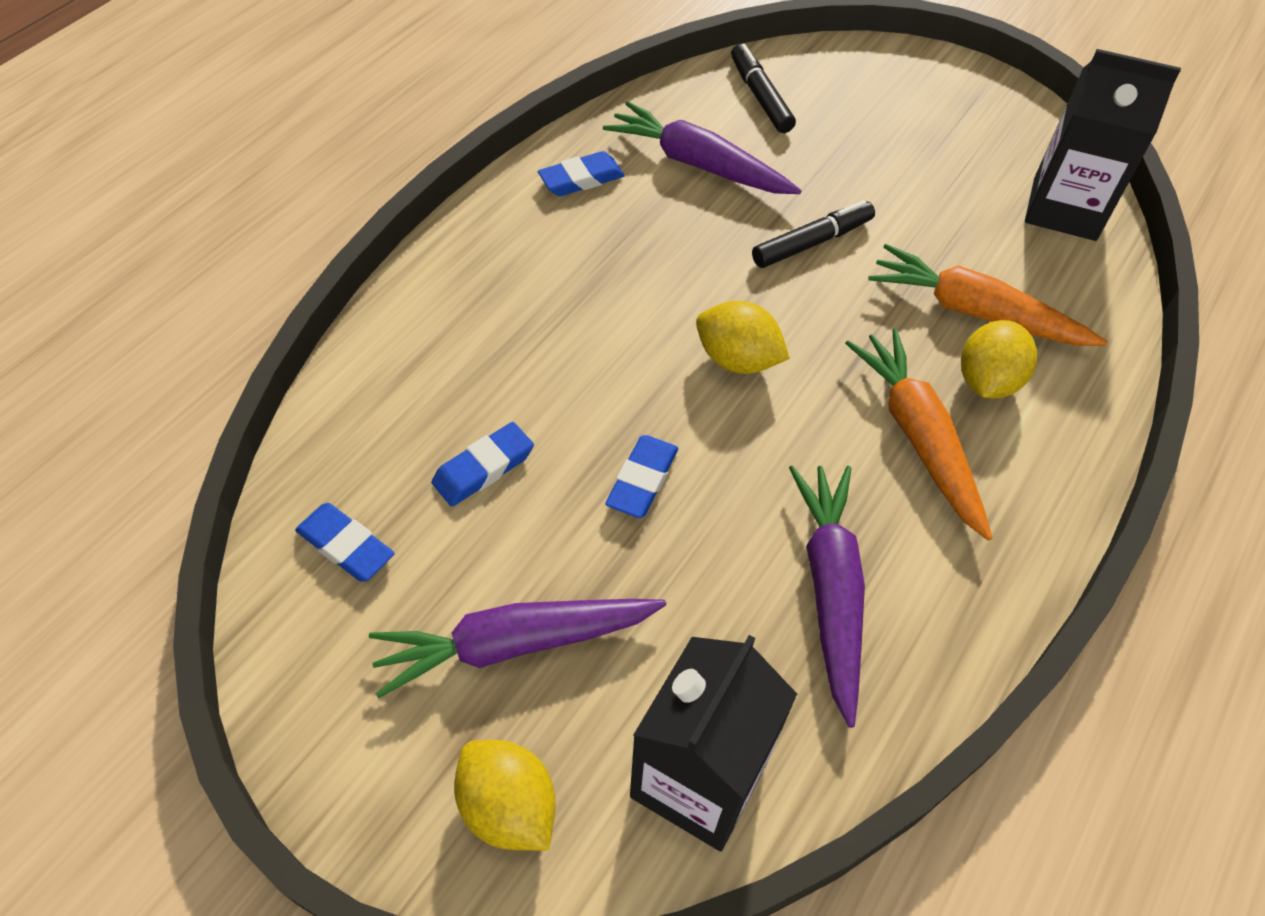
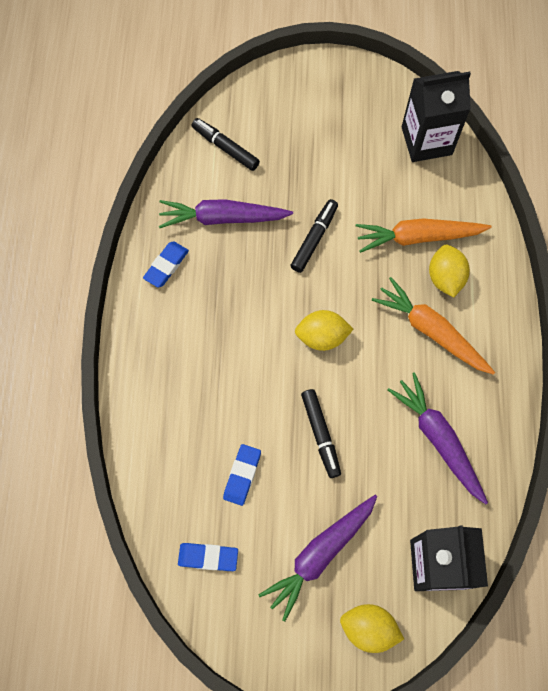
camera: 30 degrees left, 15 degrees up
blue eraser [605,435,678,518] -> black marker [301,389,341,478]

